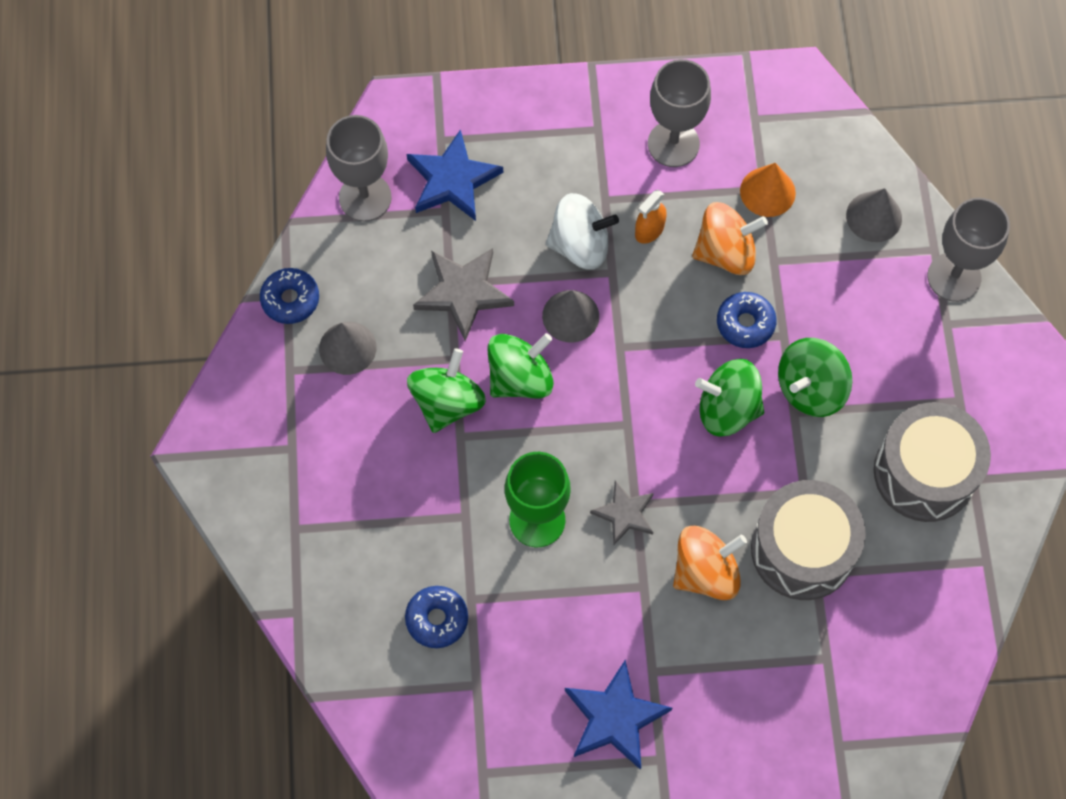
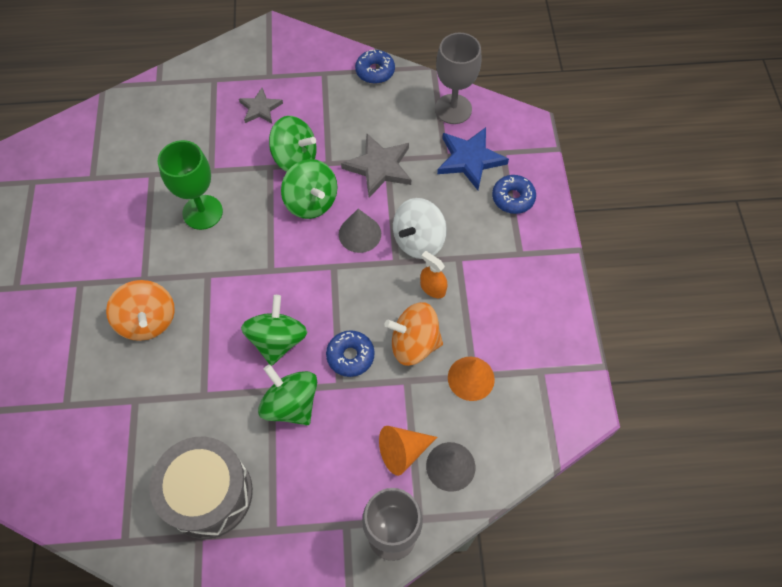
camera: 90 degrees right, 5 degrees down
grey cone [319,322,377,375] -> none
blue donut [405,586,468,648] -> blue donut moved to [492,175,536,214]
white spinning top [546,193,619,270] -> white spinning top turned 45 degrees clockwise [393,198,447,259]
blue star [565,660,672,770] -> none
grey star [590,480,654,545] -> grey star moved to [239,88,283,123]
grey goblet [648,59,711,167] -> none
orange spinning top [692,202,768,275] -> orange spinning top turned 105 degrees clockwise [384,302,443,366]
grey drum [751,480,866,600] -> none
none -> orange cone [379,426,437,476]

